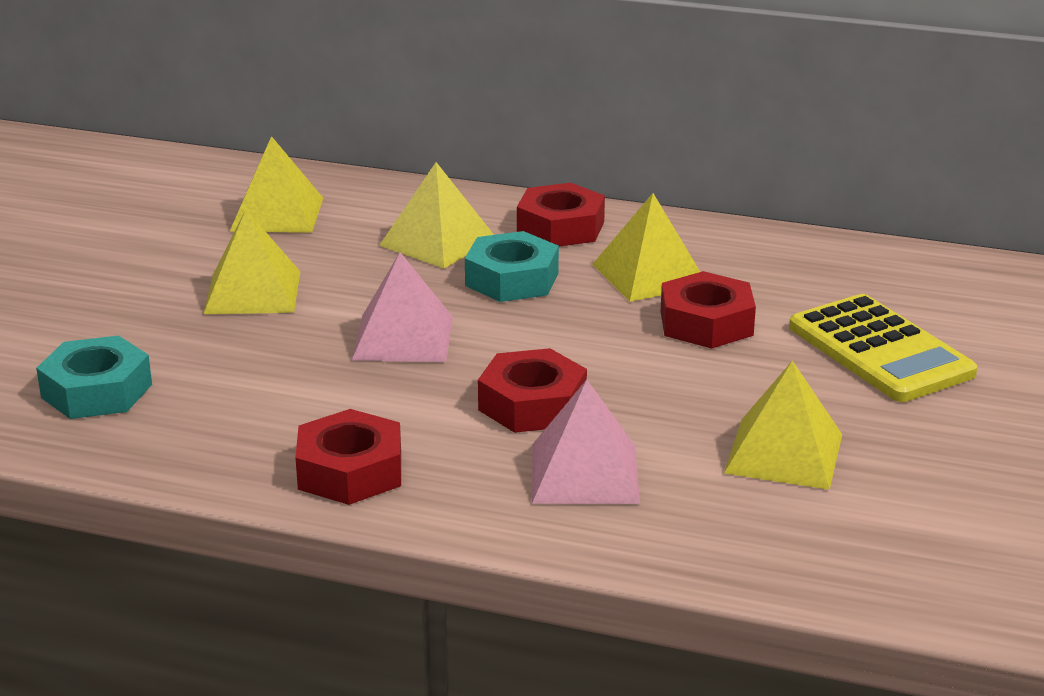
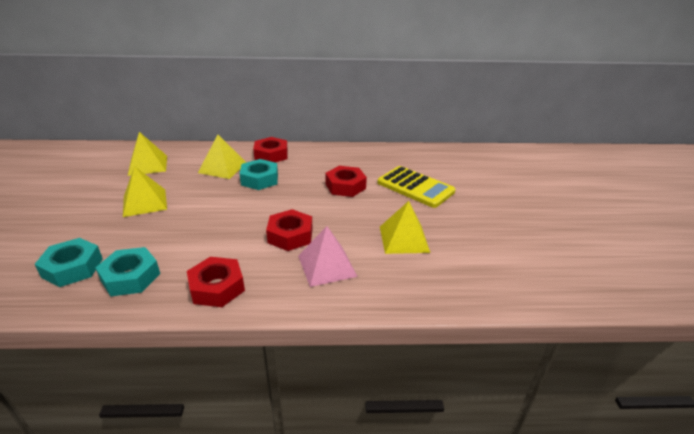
camera: 20 degrees left, 5 degrees up
pink pyramid [352,252,453,362] -> none
yellow pyramid [592,193,700,302] -> none
none -> turquoise nut [95,247,160,296]

